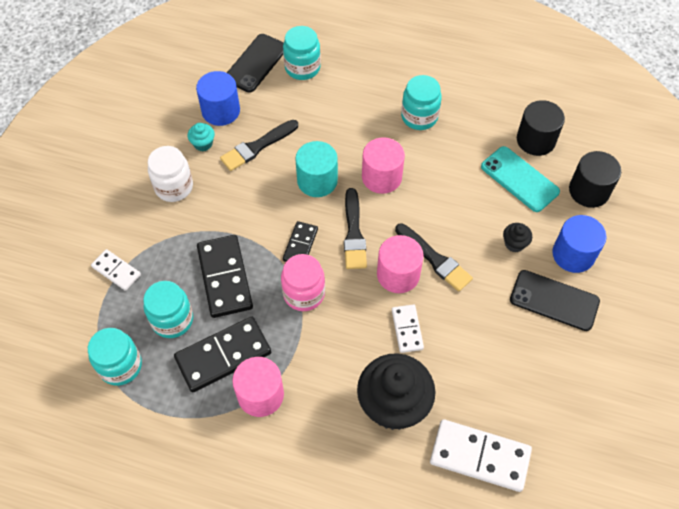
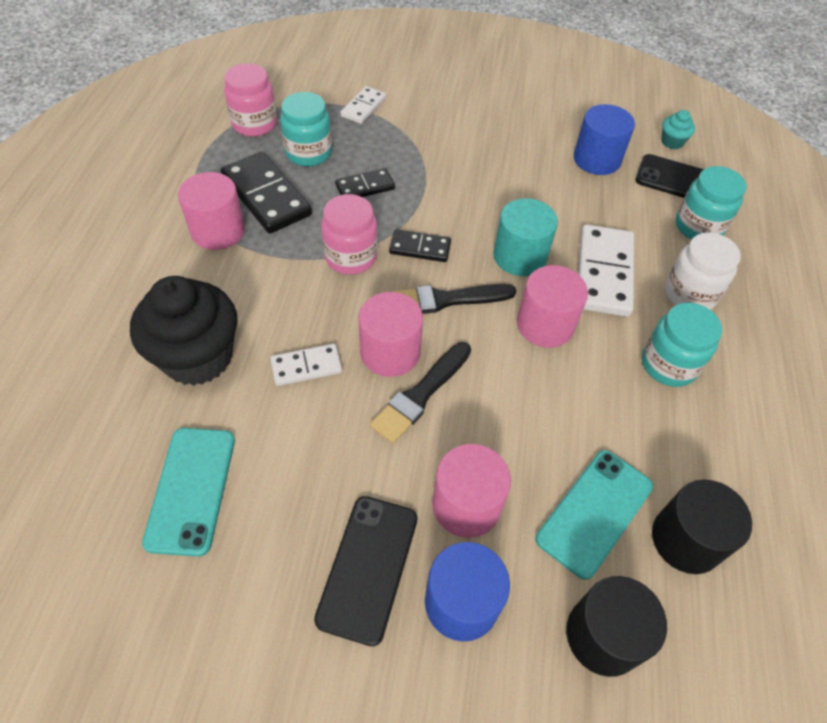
camera: 80 degrees right, 5 degrees down
turquoise jar [88,328,142,386] -> pink jar [224,63,277,137]
white jar [148,146,193,202] -> white jar moved to [665,232,741,310]
turquoise cupcake [188,123,215,151] -> turquoise cupcake moved to [662,110,695,149]
black domino [197,235,253,318] -> black domino [335,168,395,197], size x0.56
black brush [220,120,298,171] -> none
white domino [430,419,532,492] -> white domino moved to [578,224,634,317]
black cupcake [503,223,532,252] -> pink cylinder [432,444,511,538]
none -> turquoise phone [142,428,235,557]

